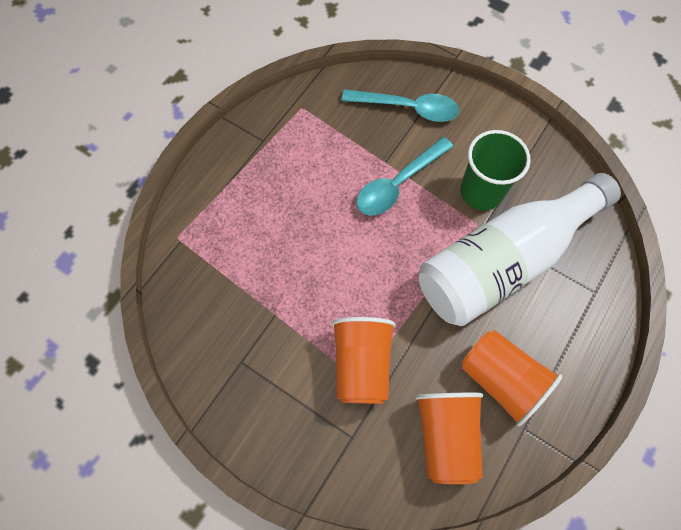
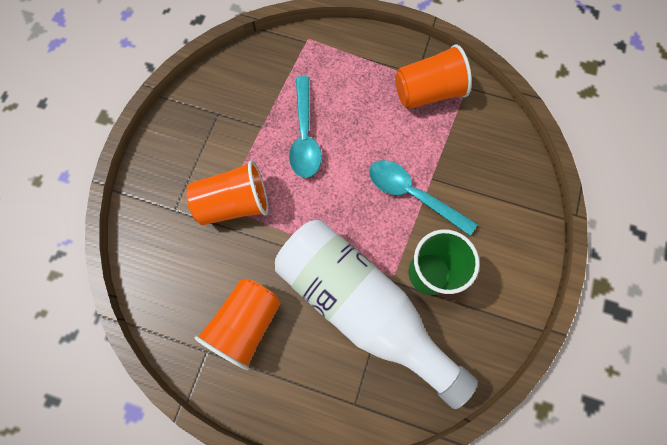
camera: 75 degrees right, 5 degrees up
turquoise spoon [342,89,459,122] -> turquoise spoon moved to [289,76,322,178]
orange cup [415,393,483,484] -> orange cup moved to [395,45,472,109]

